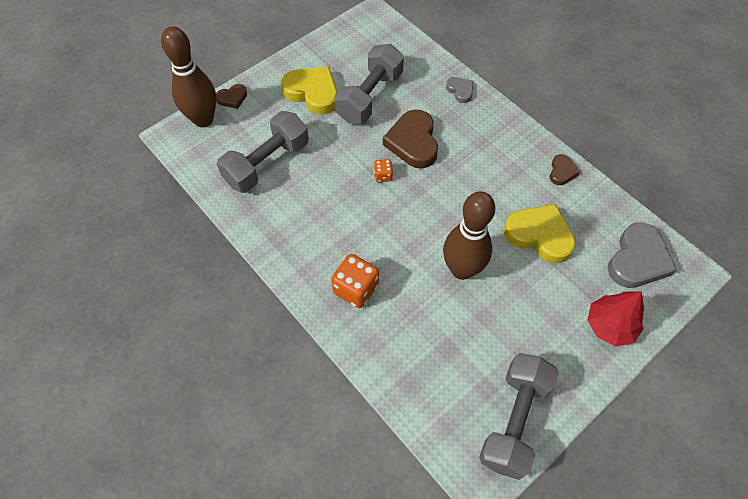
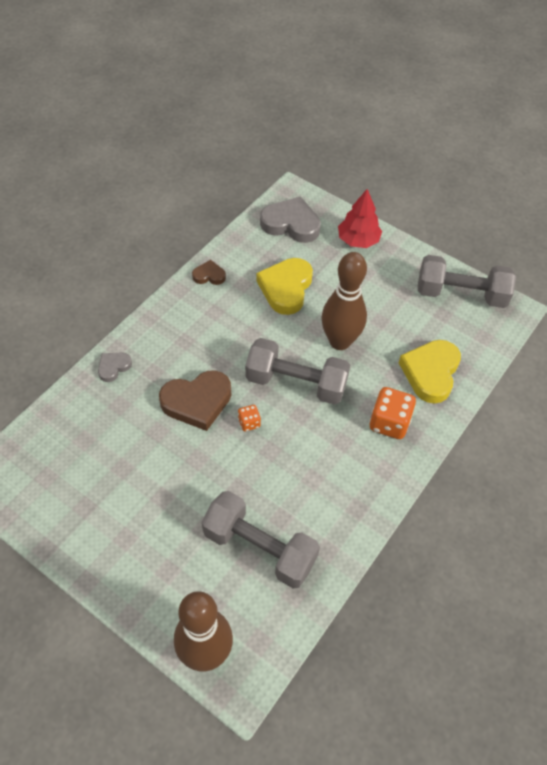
camera: 105 degrees left, 5 degrees down
brown heart [216,84,247,109] -> none
yellow heart [281,67,338,114] -> yellow heart moved to [399,340,461,404]
grey dumbbell [335,44,404,124] -> grey dumbbell moved to [245,338,350,405]

